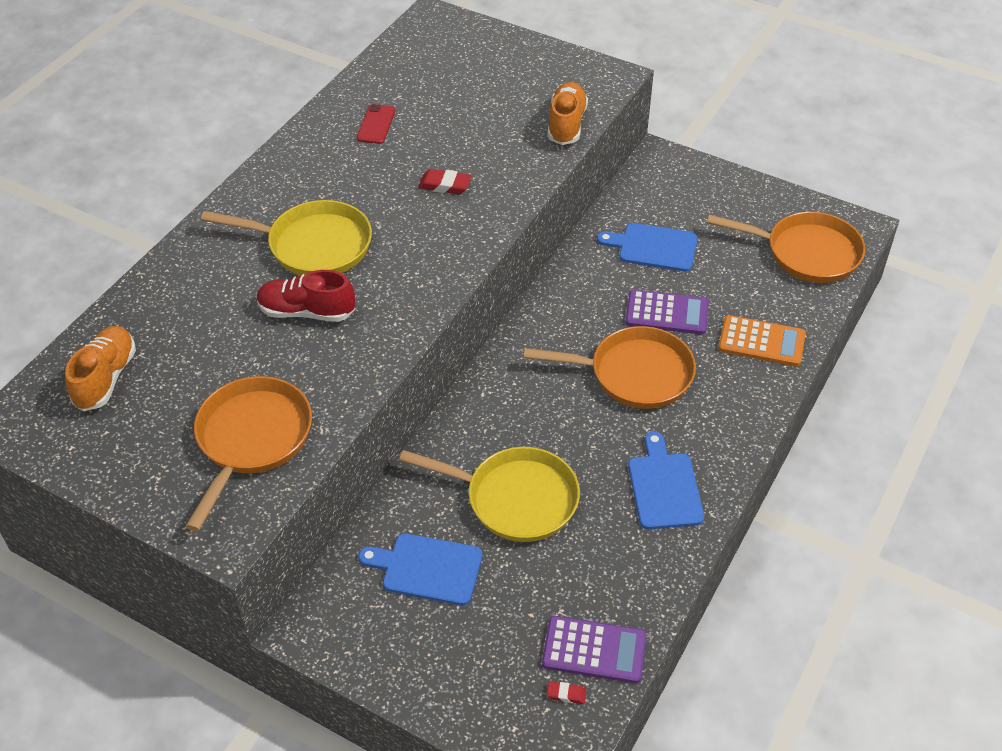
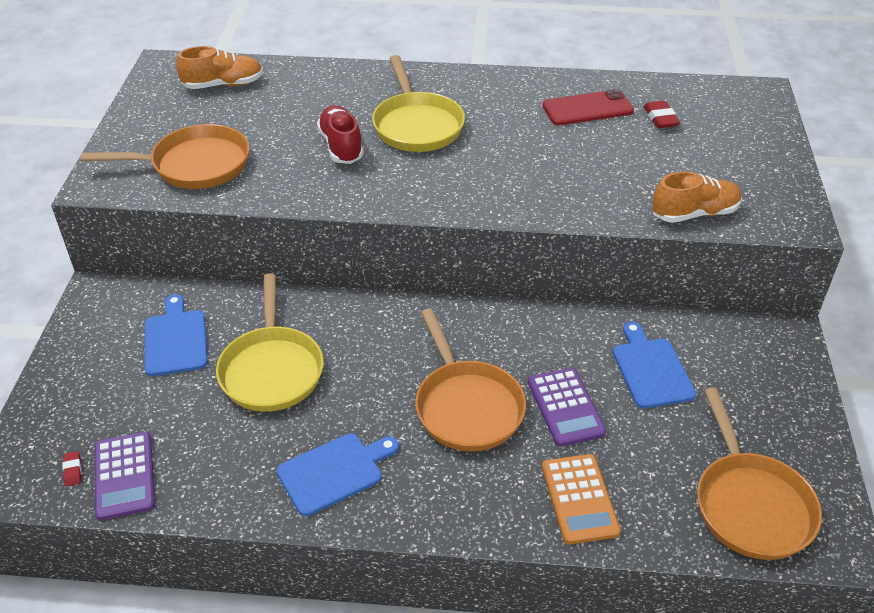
camera: 65 degrees right, 5 degrees down
red phone [357,104,396,144] -> red phone [542,89,634,125], size x1.56
red eraser [418,169,472,195] -> red eraser moved to [644,101,680,128]

